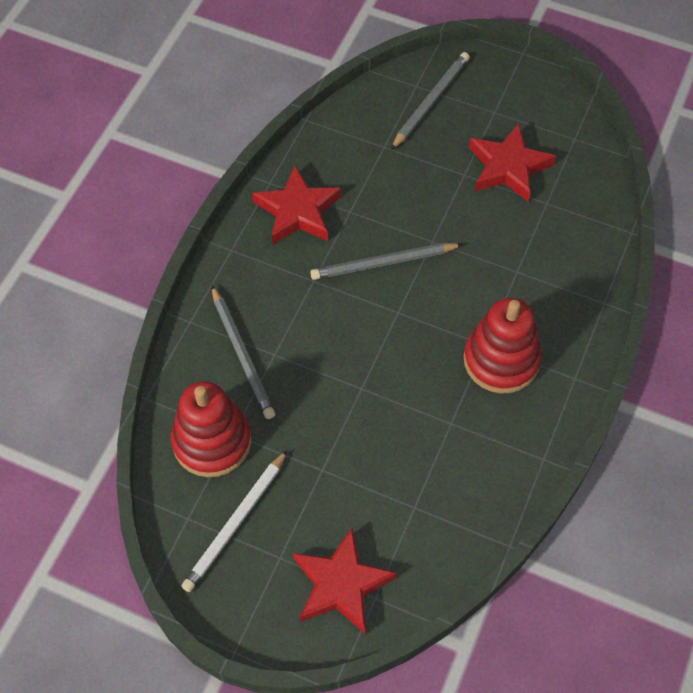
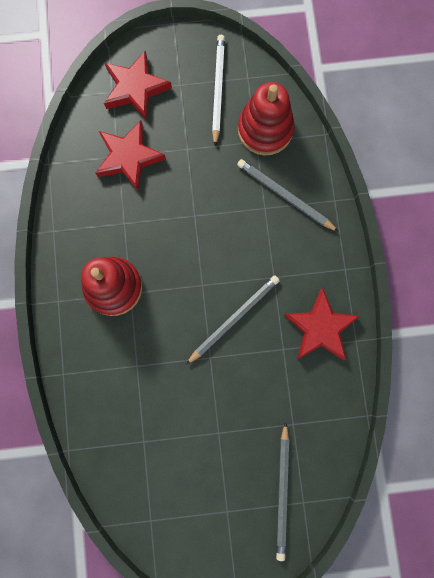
camera: 150 degrees right, 20 degrees up
red star [469,124,556,202] -> red star moved to [95,121,166,191]

